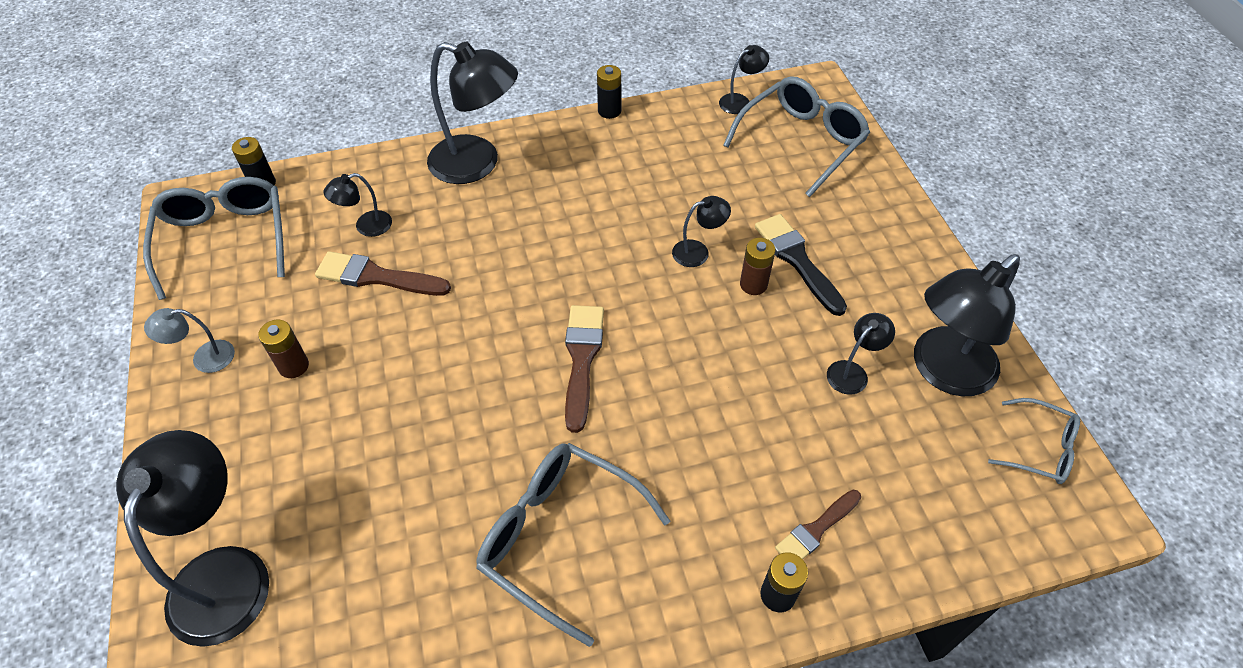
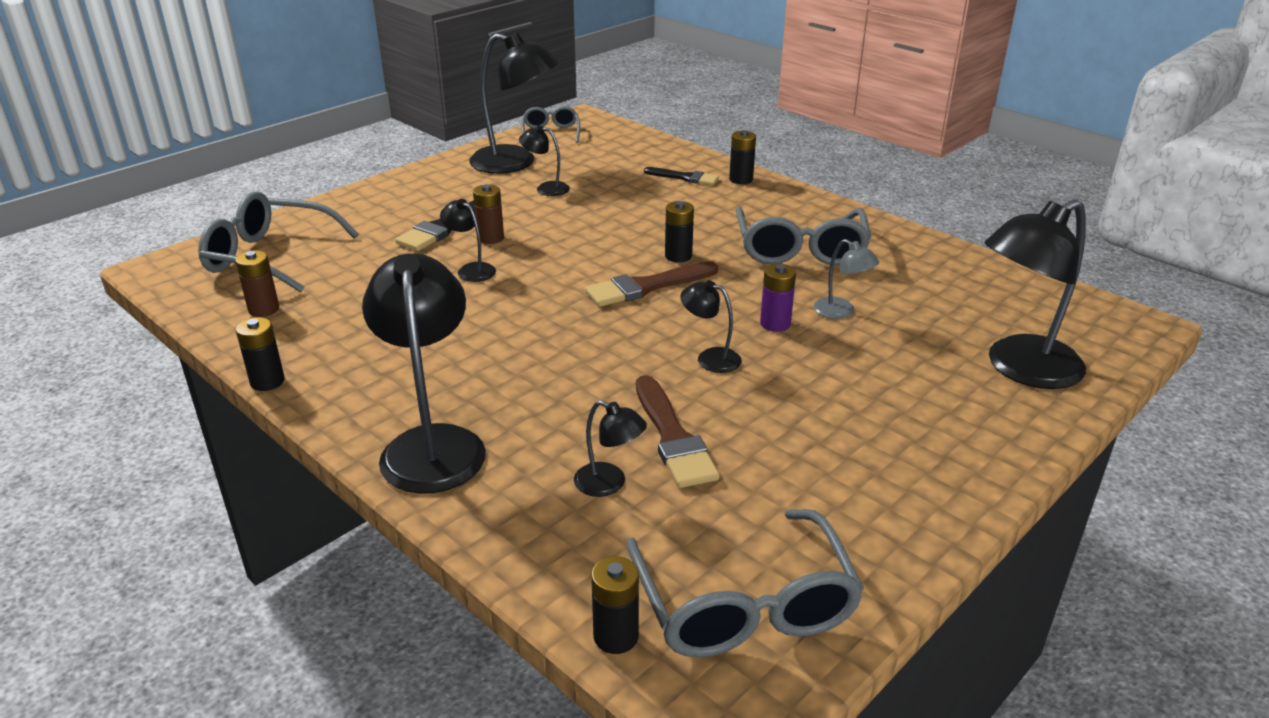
camera: 120 degrees left, 20 degrees down
grey glasses [143,177,285,300] -> grey glasses turned 60 degrees counterclockwise [626,509,864,657]
grey lamp [144,308,235,373] -> grey lamp moved to [814,239,879,319]
brown battery [258,320,309,378] -> brown battery moved to [235,250,279,317]
black lamp [719,45,769,114] -> black lamp moved to [680,280,741,373]
brown brush [775,490,861,559] -> black brush [644,167,719,185]
none -> black battery [665,201,694,263]
none -> purple battery [760,264,796,332]

